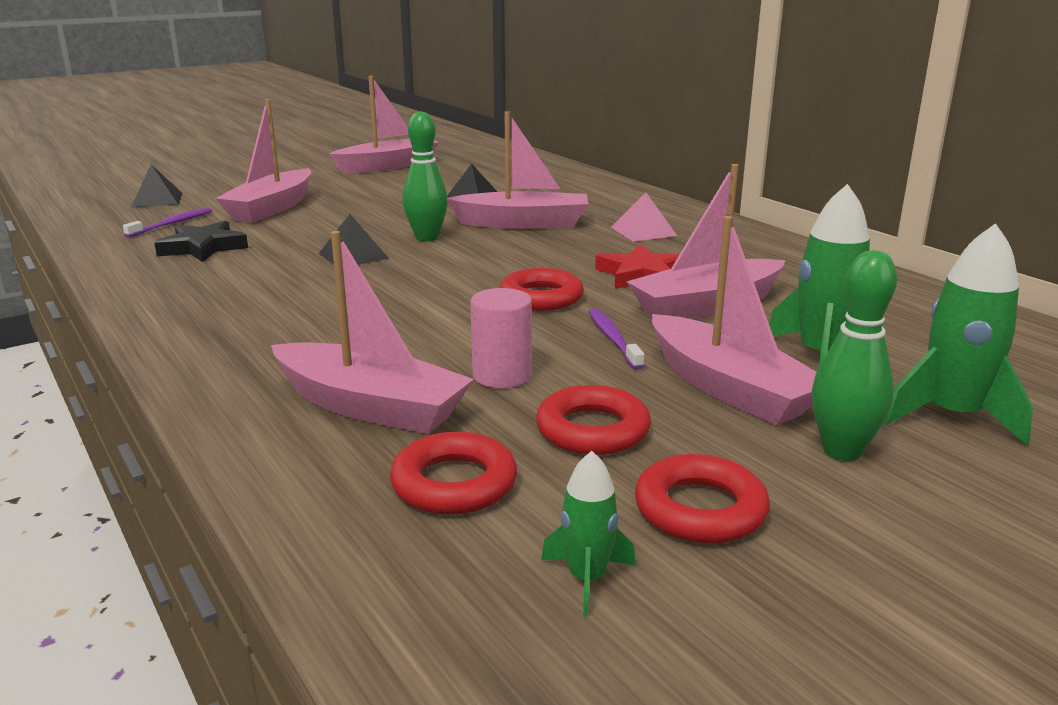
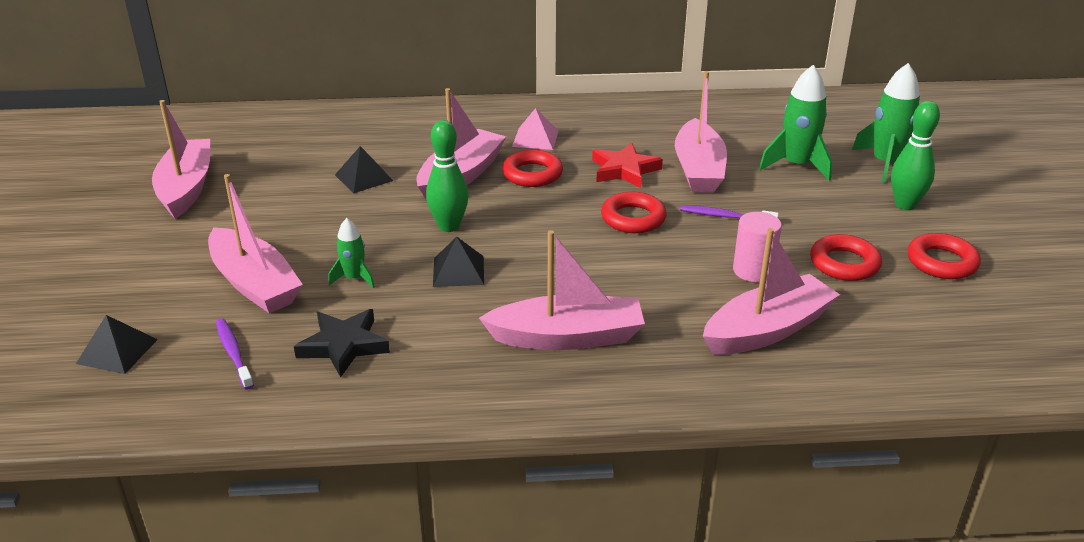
camera: 60 degrees left, 10 degrees up
red ring [390,432,517,514] -> red ring moved to [502,150,563,187]
green rocket [541,451,636,616] -> green rocket moved to [328,218,375,288]
pink boat [652,216,817,425] -> pink boat moved to [479,230,645,350]

